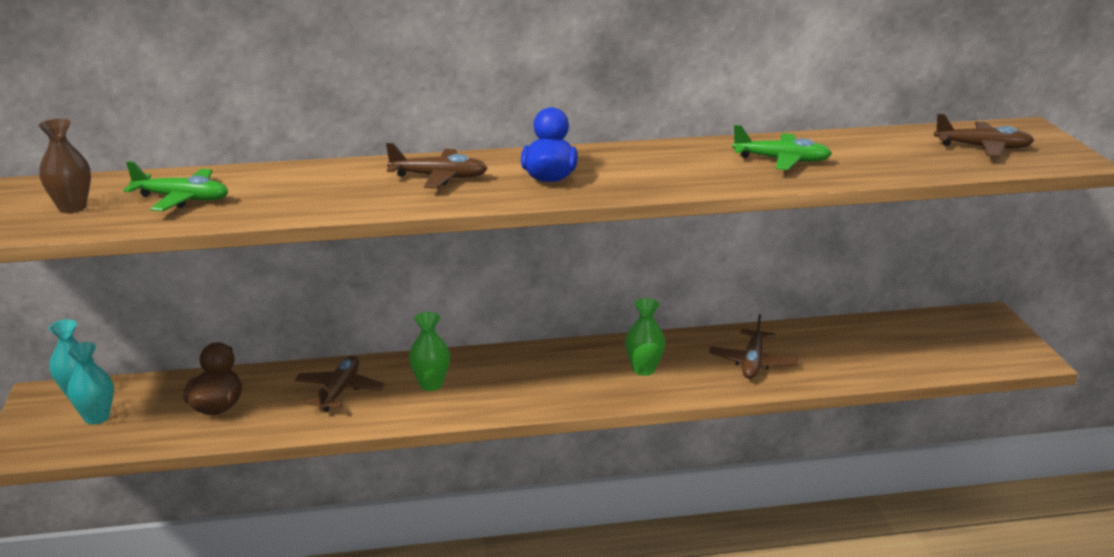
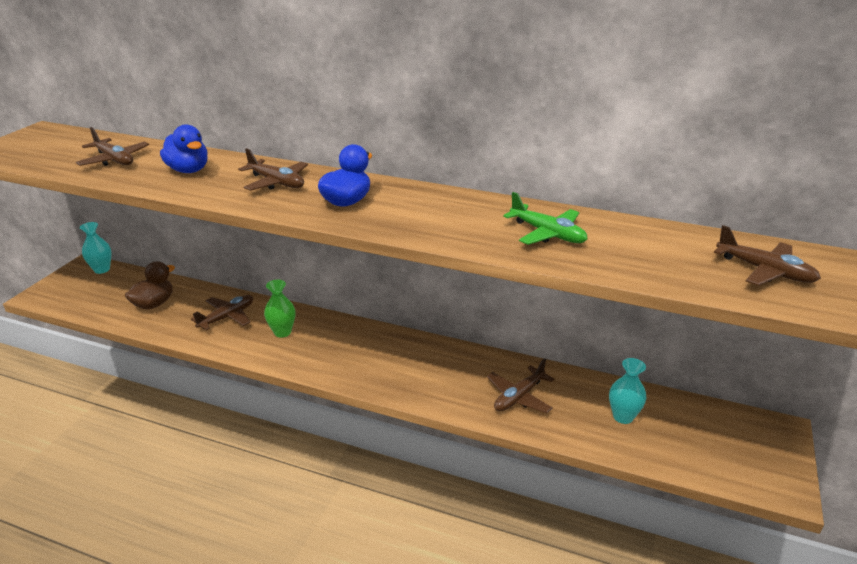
camera: 30 degrees right, 5 degrees up
brown vase [38,119,91,213] -> none
turquoise vase [67,342,114,425] -> turquoise vase moved to [609,358,646,424]
green plane [124,161,228,212] -> brown plane [76,127,149,166]
green vase [625,298,665,376] -> none
none -> blue duck [160,124,207,173]

